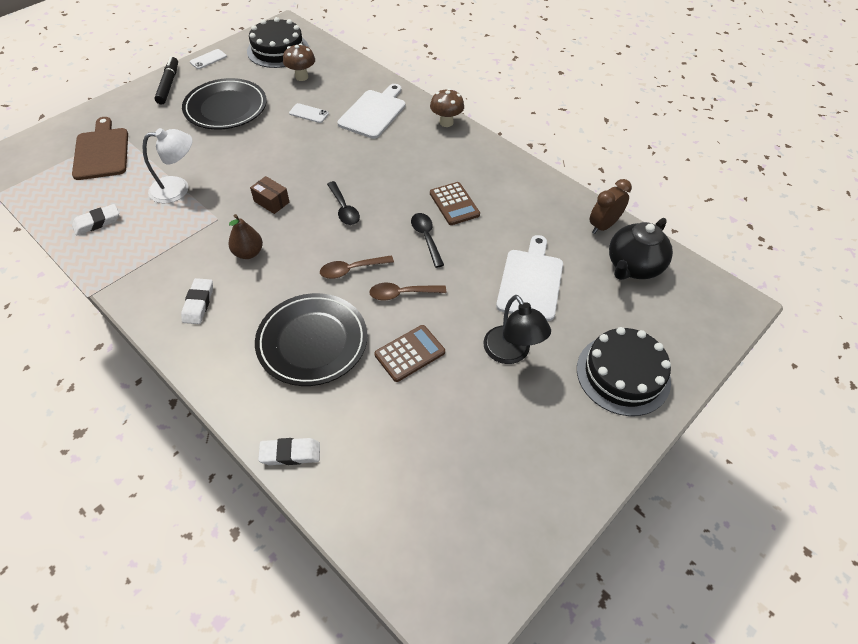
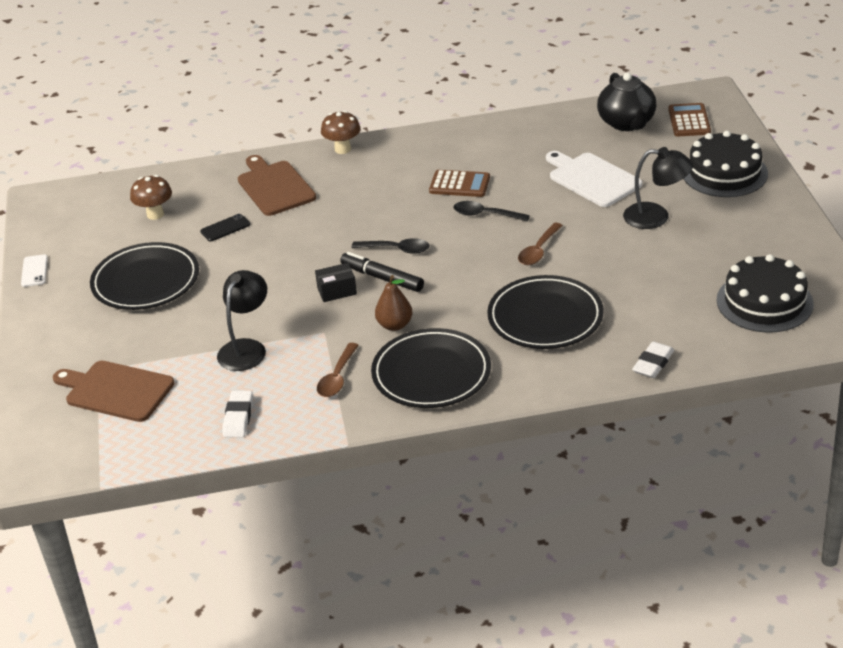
camera: 50 degrees left, 15 degrees down
white lamp [143,128,193,203] -> black lamp [217,270,267,371]
black marker [155,56,178,104] -> black marker moved to [340,252,424,292]
white eraser [181,278,213,324] -> black plate [371,328,491,408]
black cake [247,17,309,68] -> black cake moved to [716,254,814,333]
brown box [250,176,289,214] -> black box [315,263,357,302]
white phone [289,103,329,123] -> black phone [200,214,250,241]
brown spoon [320,255,394,279] -> brown spoon moved to [317,343,359,397]
white cutting board [337,84,405,139] -> brown cutting board [238,155,316,216]
brown calculator [374,325,445,382] -> brown calculator moved to [668,103,711,136]
brown clock [590,179,632,234] -> none

